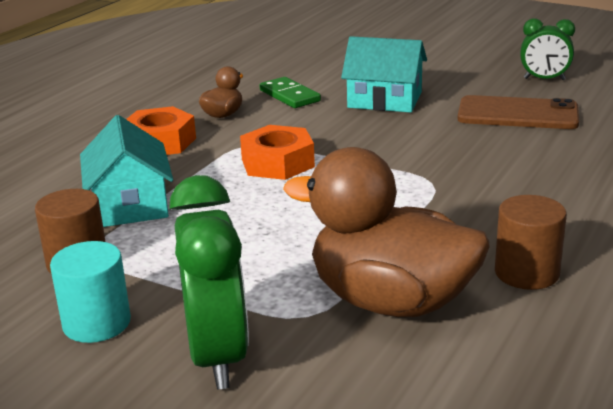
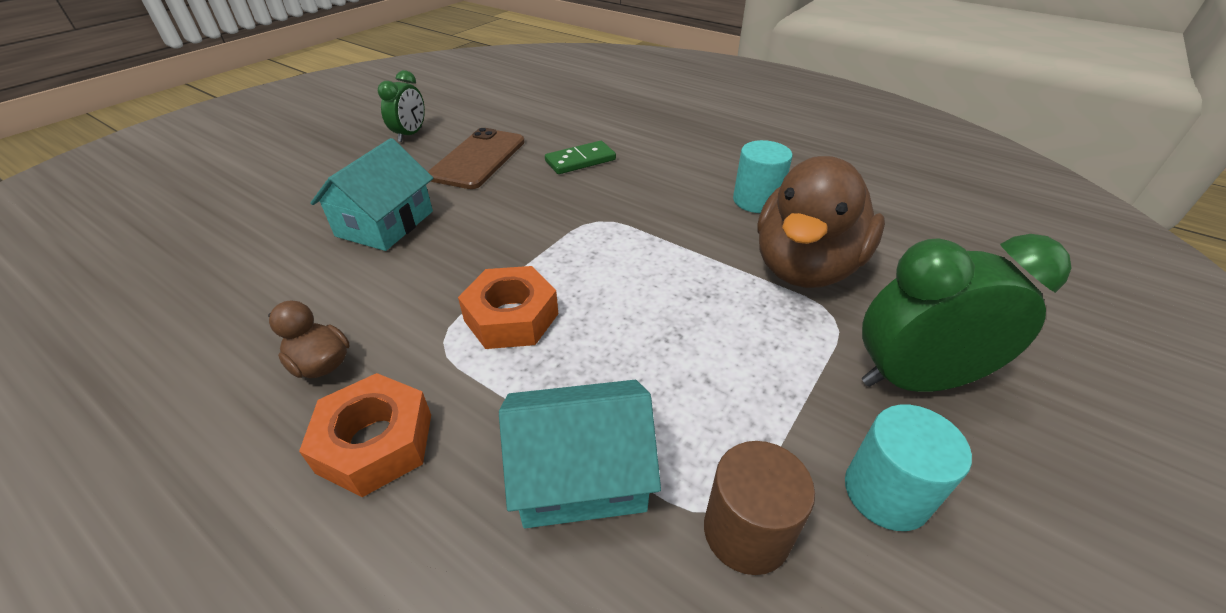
camera: 85 degrees left, 15 degrees up
green domino [260,77,321,108] -> green domino moved to [545,141,616,174]
brown cylinder [495,195,567,290] -> turquoise cylinder [733,140,793,213]

